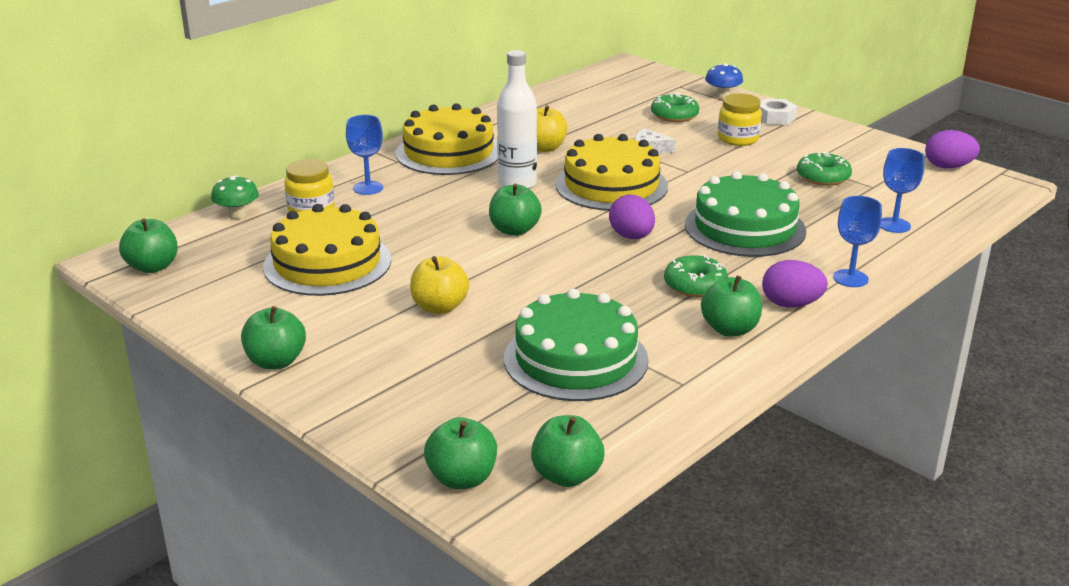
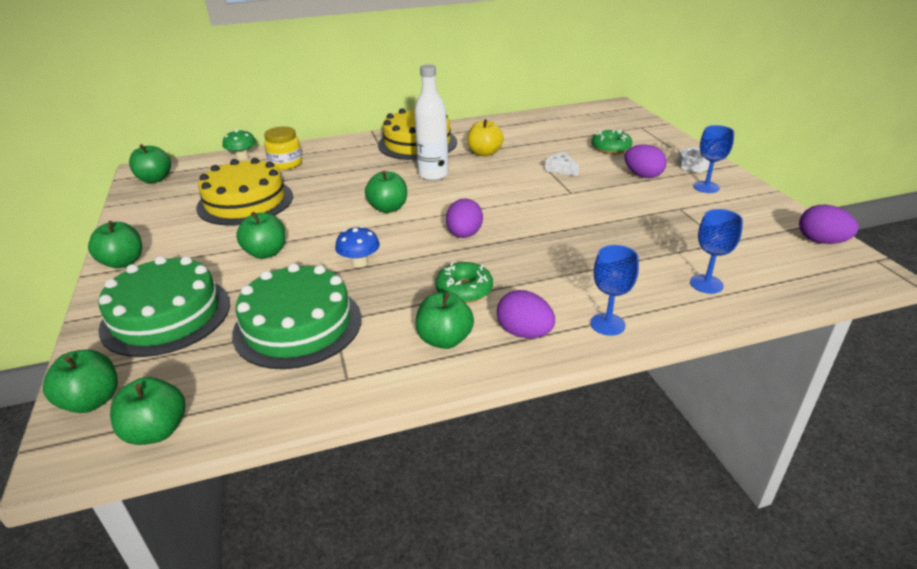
camera: 30 degrees right, 5 degrees up
blue goblet [346,115,383,195] -> blue goblet moved to [693,125,734,193]
yellow apple [410,256,469,314] -> green apple [236,212,286,259]
yellow cake [555,134,668,211] -> none
green cake [685,171,806,257] -> green cake moved to [98,256,230,357]
blue mushroom [705,63,743,99] -> blue mushroom moved to [335,226,380,267]
yellow jar [718,93,762,146] -> purple egg [624,144,666,178]
green donut [797,151,852,186] -> none

